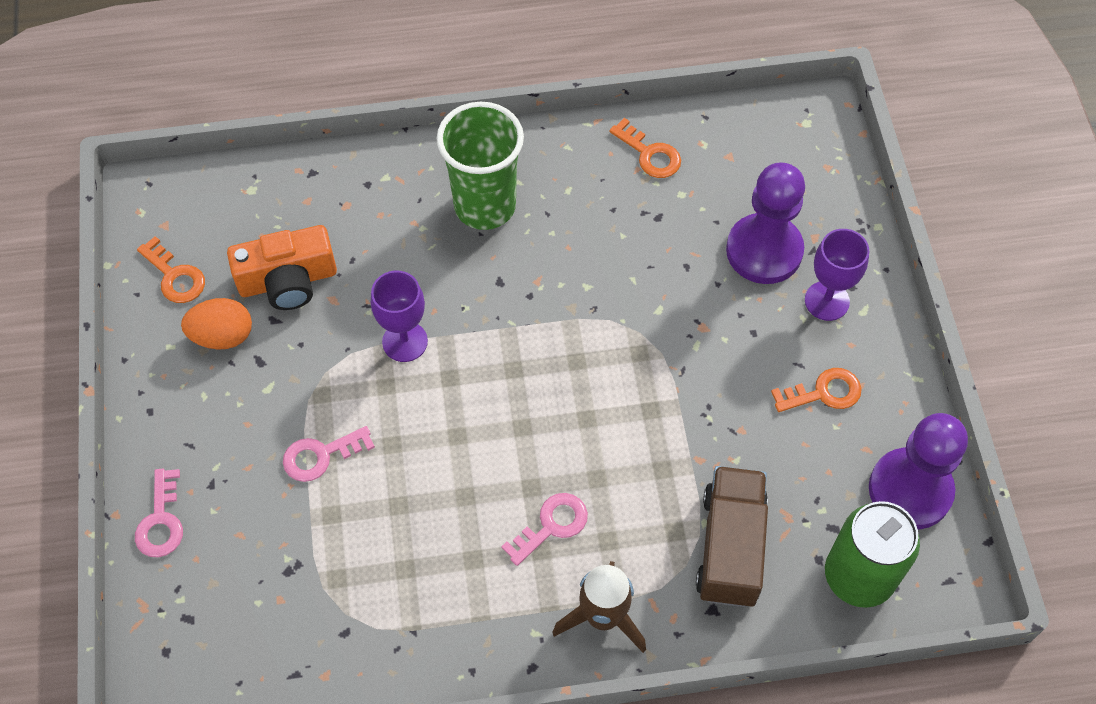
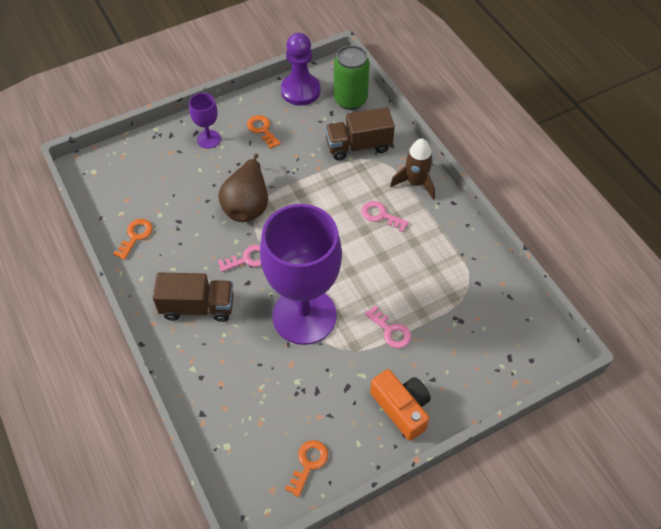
camera: 110 degrees left, 5 degrees down
pink key [135,469,183,557] -> pink key moved to [218,245,261,272]
orange egg [181,298,252,350] -> none
orange camera [227,225,337,310] -> orange camera moved to [370,369,431,441]
purple goblet [371,271,428,362] -> purple goblet [260,204,342,345], size x2.34
green cup [437,102,524,230] -> brown truck [153,272,234,322]
purple pawn [726,162,805,284] -> none
none -> brown pear [219,154,268,222]

